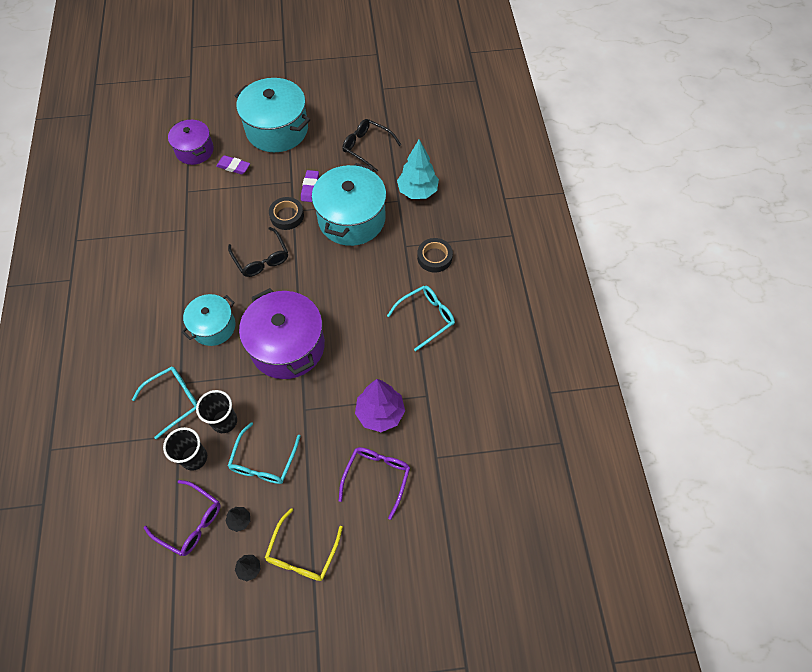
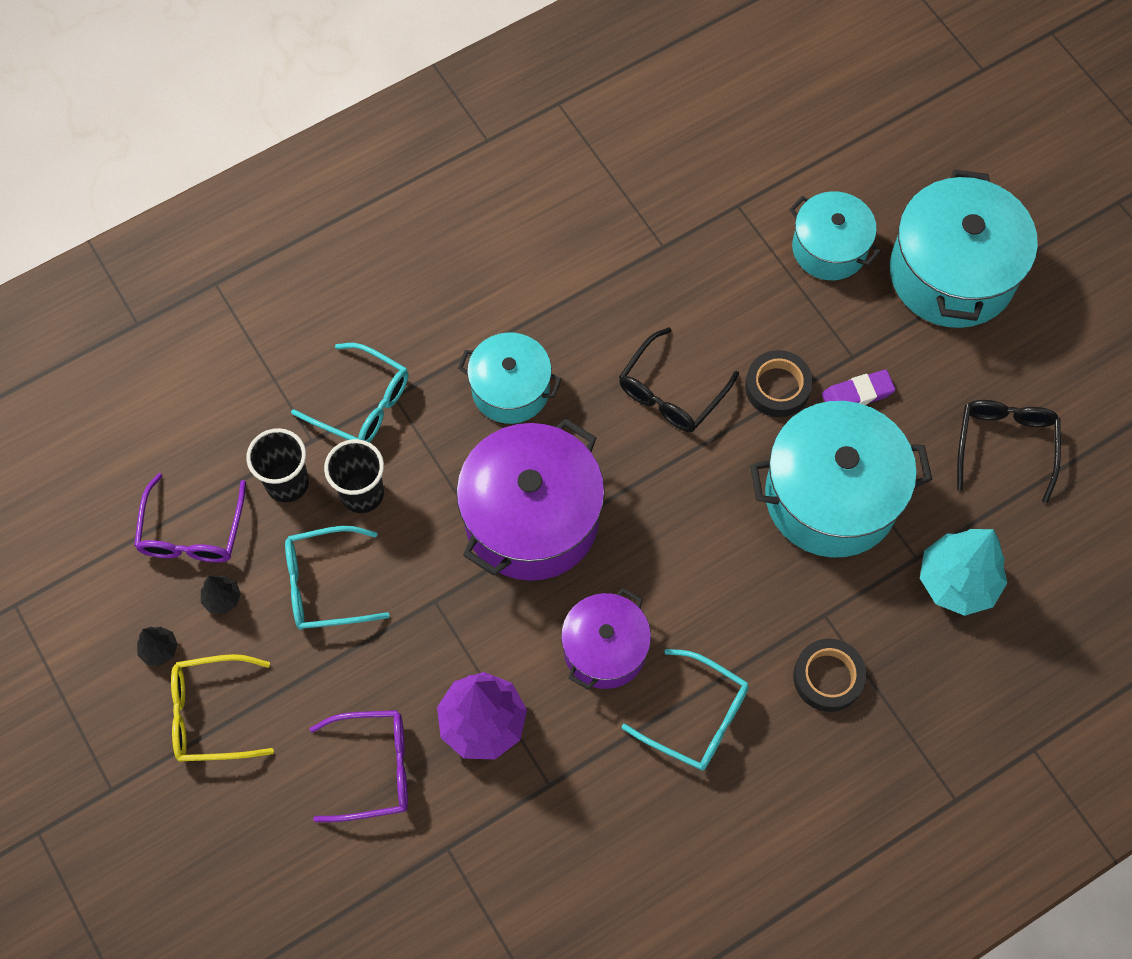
camera: 65 degrees right, 5 degrees up
purple pot [168,120,214,165] -> purple pot moved to [561,588,651,690]
purple eraser [216,155,250,174] -> turquoise pot [789,191,881,280]

